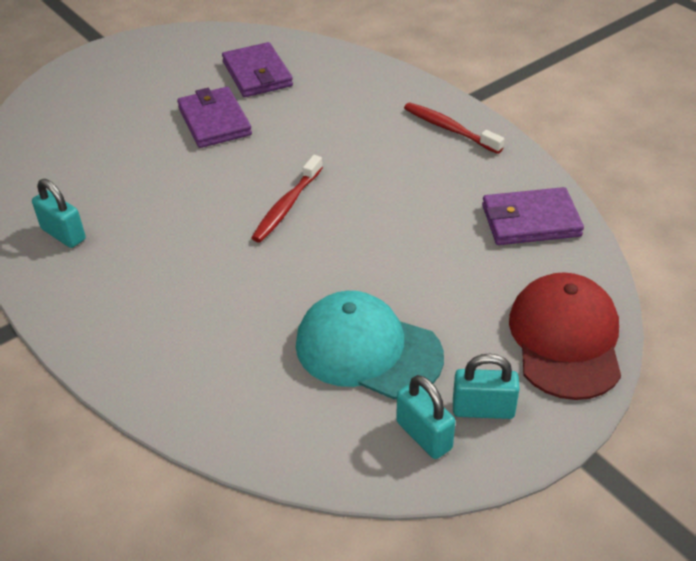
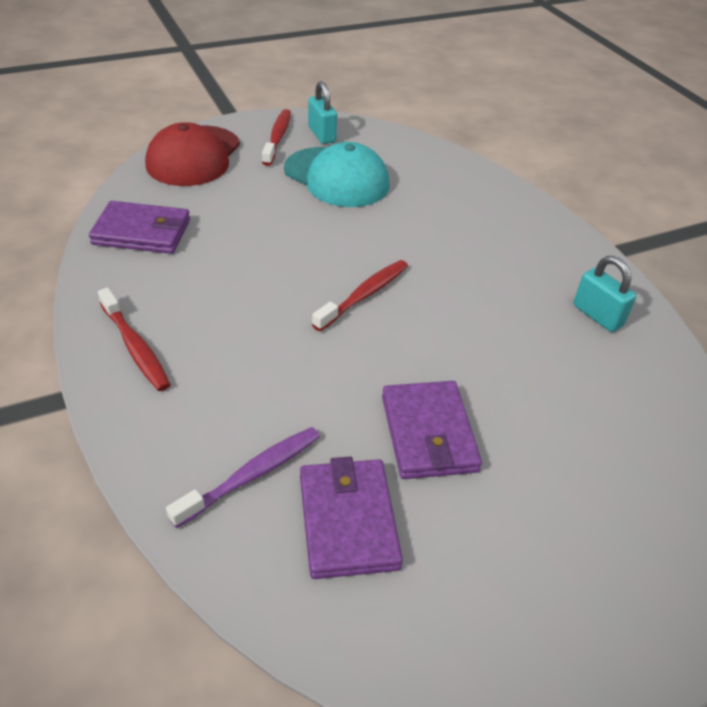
camera: 170 degrees left, 0 degrees up
turquoise padlock [453,354,520,419] -> red toothbrush [262,109,291,166]
none -> purple toothbrush [166,427,320,528]

